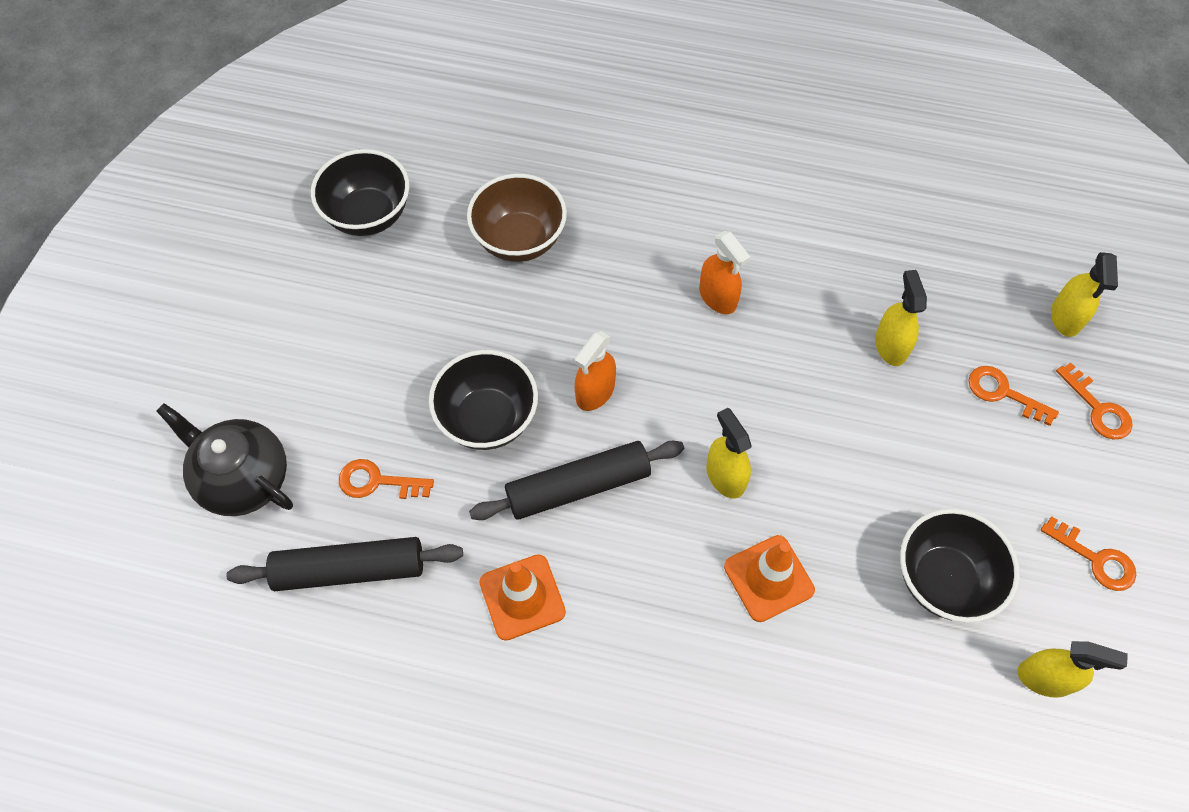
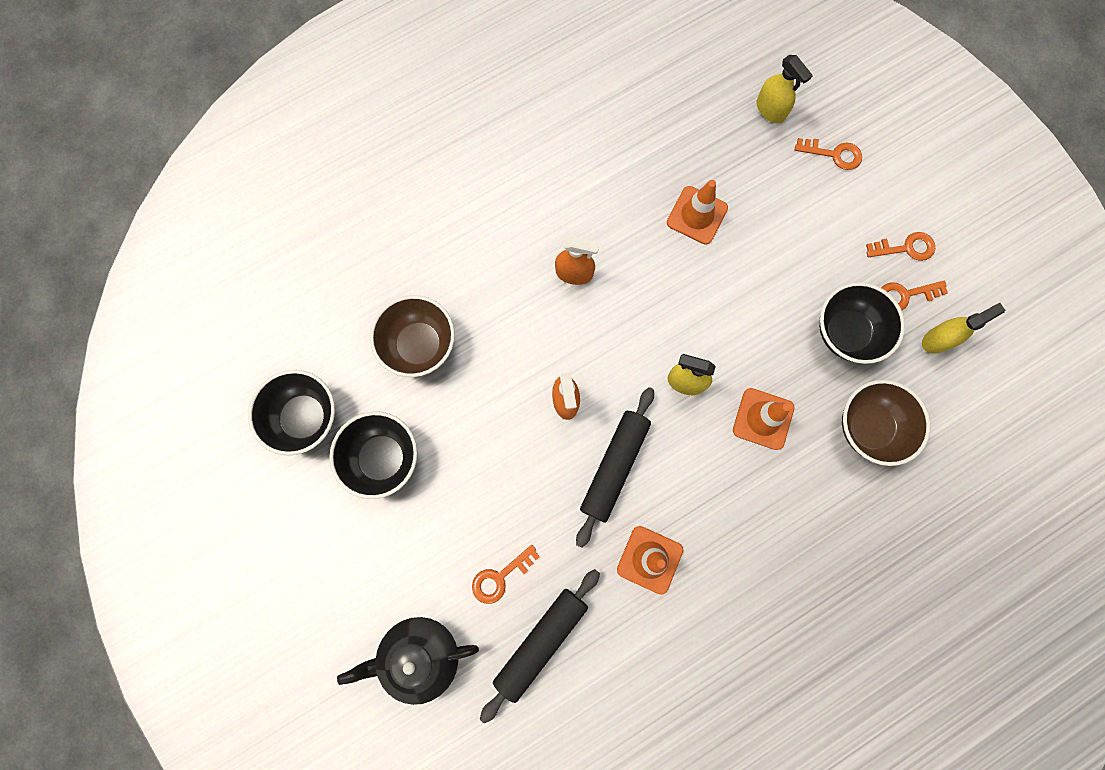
camera: 45 degrees left, 15 degrees up
black bowl [429,350,538,450] -> black bowl moved to [329,412,417,499]
yellow spray bottle [875,270,927,366] -> orange traffic cone [667,180,728,245]
orange key [968,366,1059,426] -> orange key moved to [881,281,948,310]
none -> brown bowl [842,380,931,466]

